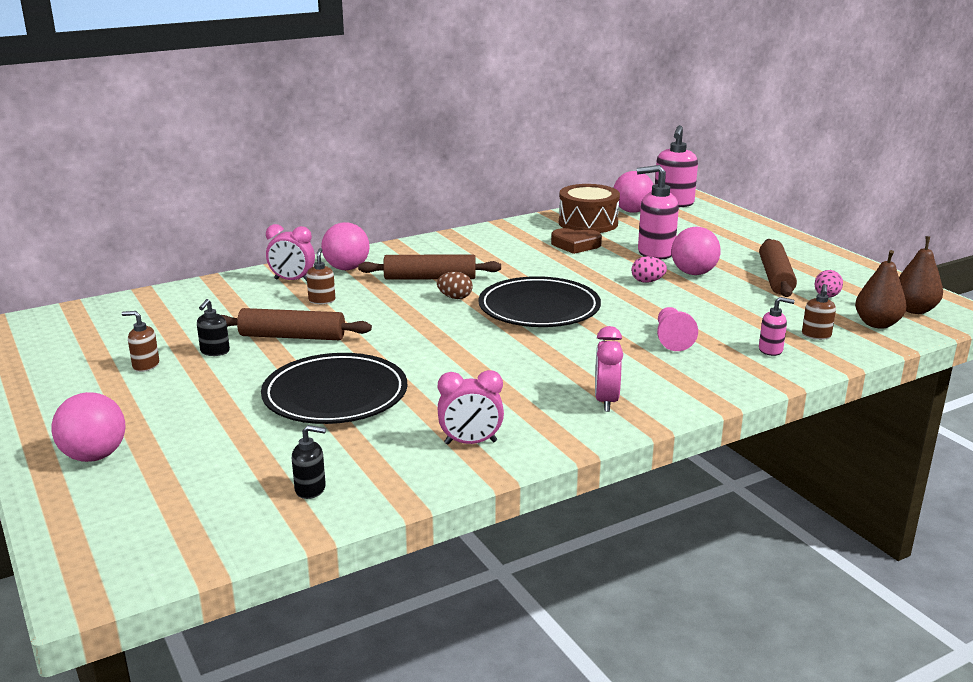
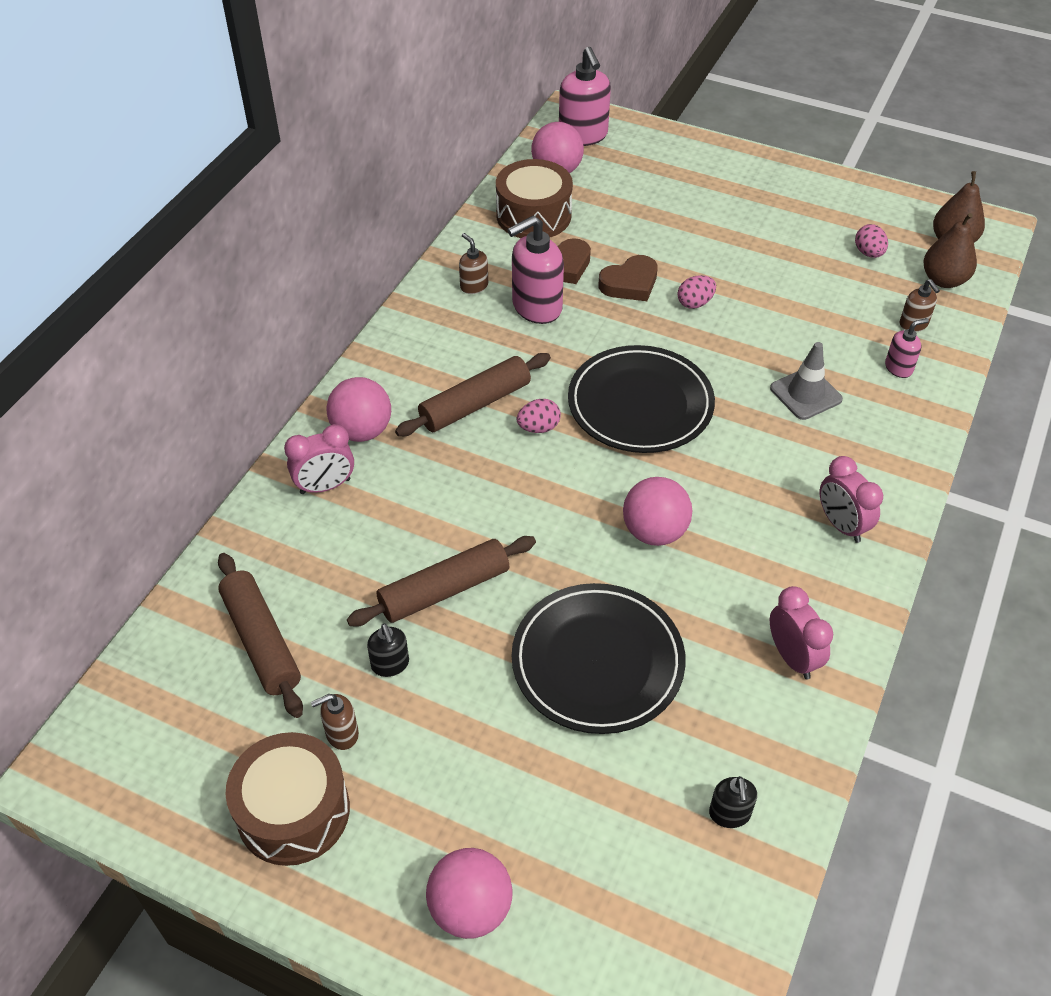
camera: 35 degrees left, 25 degrees up
black soap dispenser [292,425,326,499] -> black soap dispenser turned 120 degrees clockwise [709,776,757,828]
brown soap dispenser [307,248,335,304] -> brown soap dispenser moved to [459,233,488,294]
brown egg [437,272,473,299] -> pink egg [517,399,561,433]
pink clock [438,370,504,444] -> pink clock turned 75 degrees counterclockwise [770,586,833,679]
pink soap dispenser [637,165,679,260] -> pink soap dispenser moved to [507,216,564,324]
pink pawn [657,307,698,351] -> grey traffic cone [770,342,843,420]
pink ball [672,227,721,275] -> pink ball moved to [623,477,692,546]
brown rolling pin [759,239,797,297] -> brown rolling pin moved to [218,553,303,718]
none -> brown drum [225,732,350,866]
none -> brown heart [599,255,658,301]

